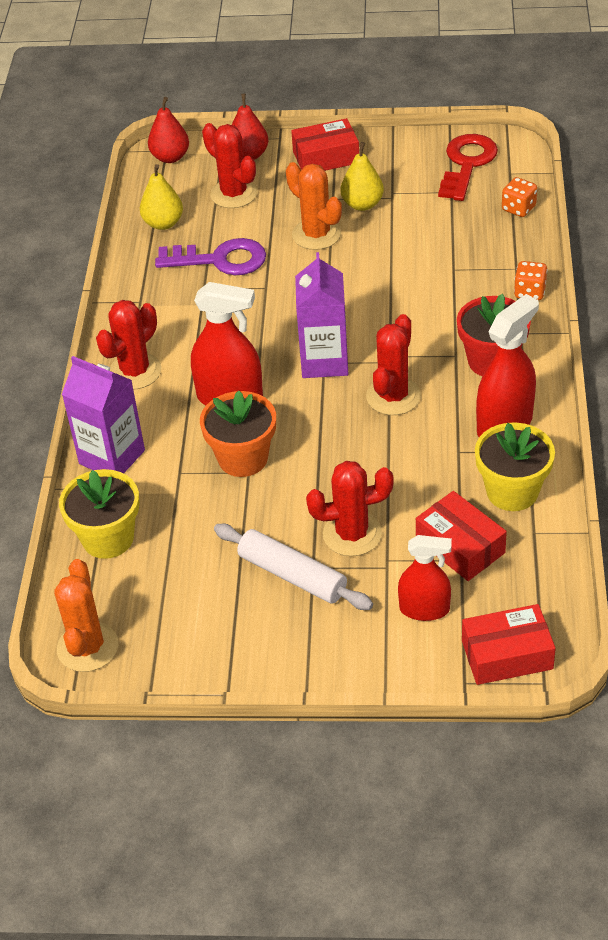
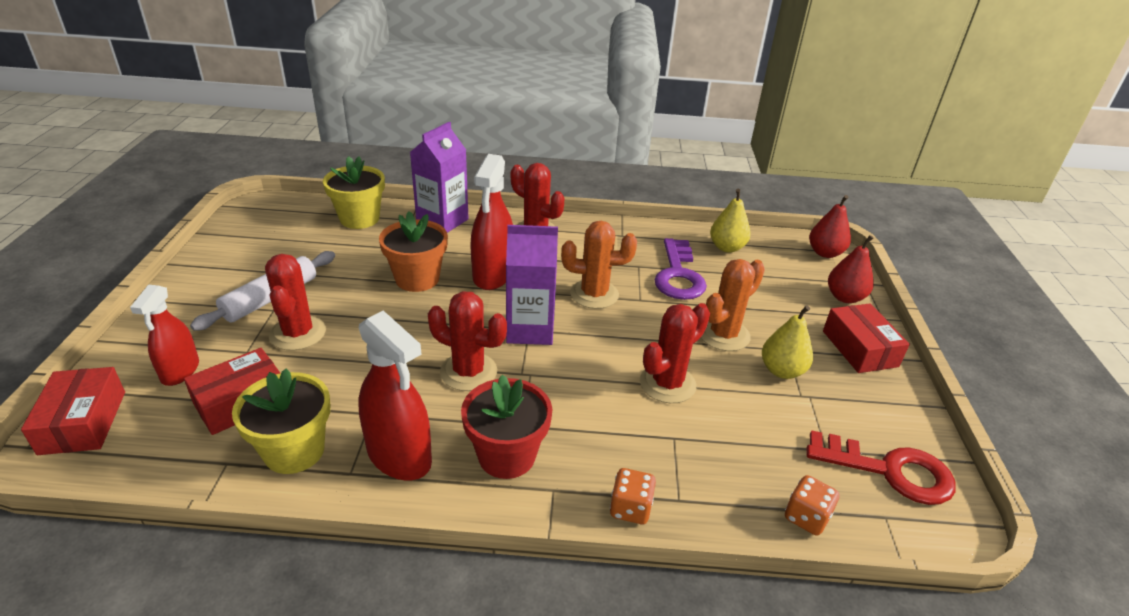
camera: 85 degrees right, 10 degrees down
orange cactus [54,559,118,672] -> orange cactus moved to [561,221,637,309]
red cactus [202,123,258,208] -> red cactus moved to [640,303,710,403]

